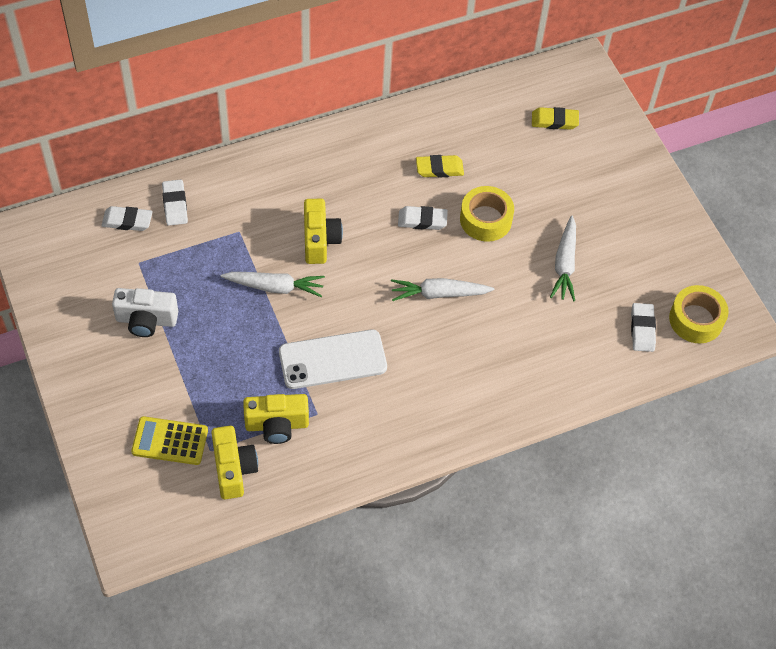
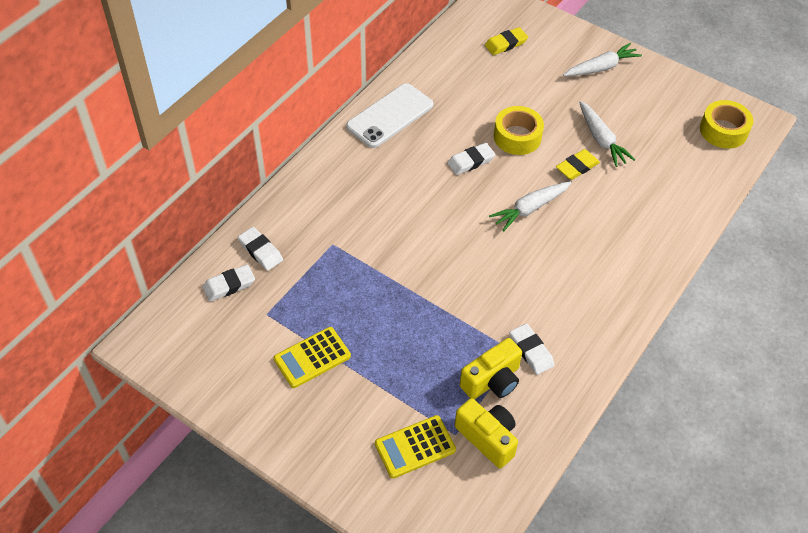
camera: 30 degrees left, 5 degrees down
white camera [112,288,178,337] -> yellow calculator [274,327,351,388]
white carrot [221,272,325,297] -> white carrot moved to [563,43,642,76]
white phone [279,330,387,389] -> white phone moved to [346,83,433,148]
yellow camera [304,199,343,264] -> none
yellow eraser [416,155,464,177] -> yellow eraser moved to [556,149,600,180]
white eraser [631,303,656,352] -> white eraser moved to [510,323,555,375]

